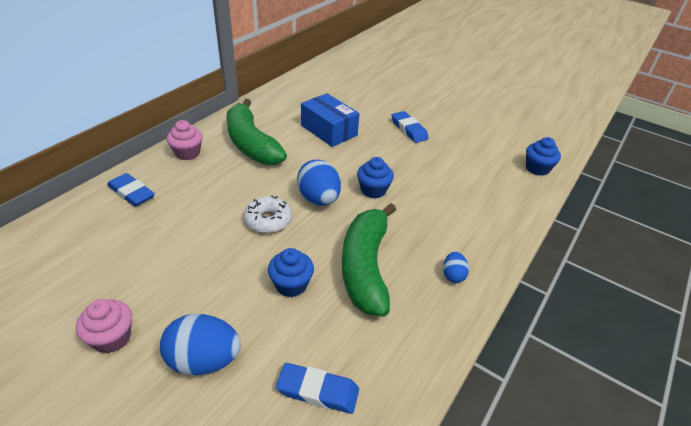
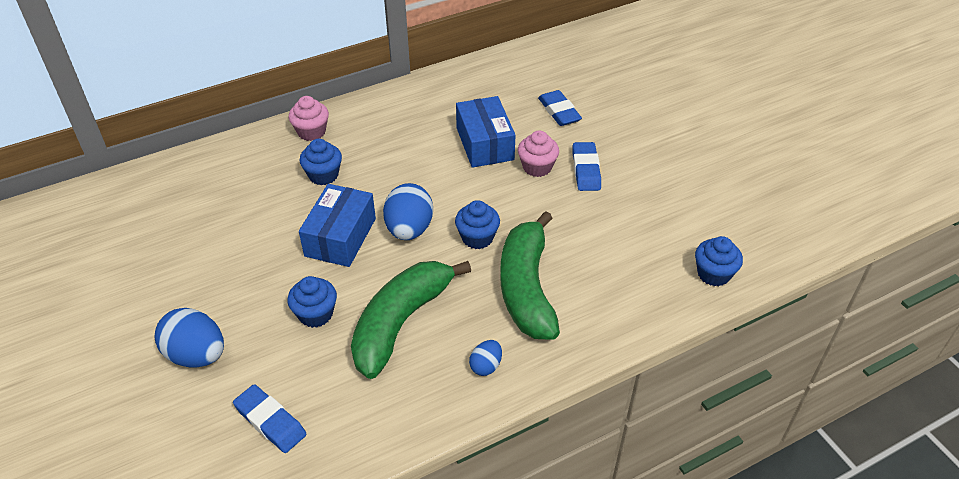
camera: 30 degrees right, 5 degrees up
pink cupcake [76,299,132,353] -> pink cupcake moved to [518,131,559,177]
blue eraser [107,173,155,207] -> blue eraser moved to [538,90,582,126]
green banana [227,99,287,165] -> green banana moved to [500,211,560,340]
white donut [244,196,292,233] -> blue box [299,184,376,267]
none -> blue cupcake [299,139,342,185]

